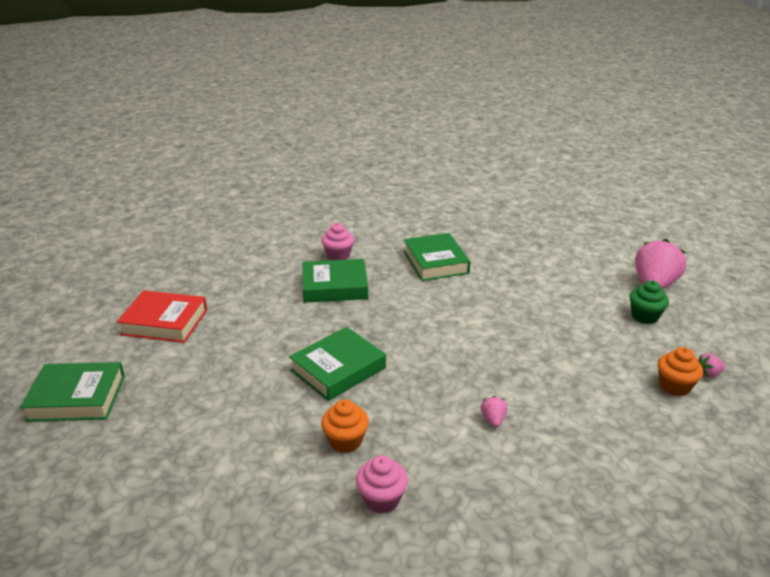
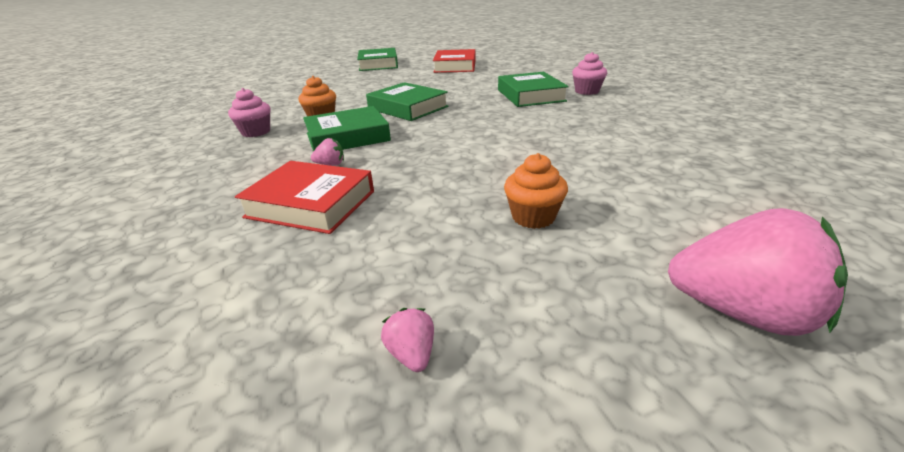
camera: 85 degrees right, 0 degrees up
green book [403,233,471,281] -> green book moved to [303,106,391,152]
green cupcake [630,281,669,324] -> none
orange cupcake [657,347,703,396] -> orange cupcake moved to [504,153,568,229]
none -> red book [235,161,374,234]

